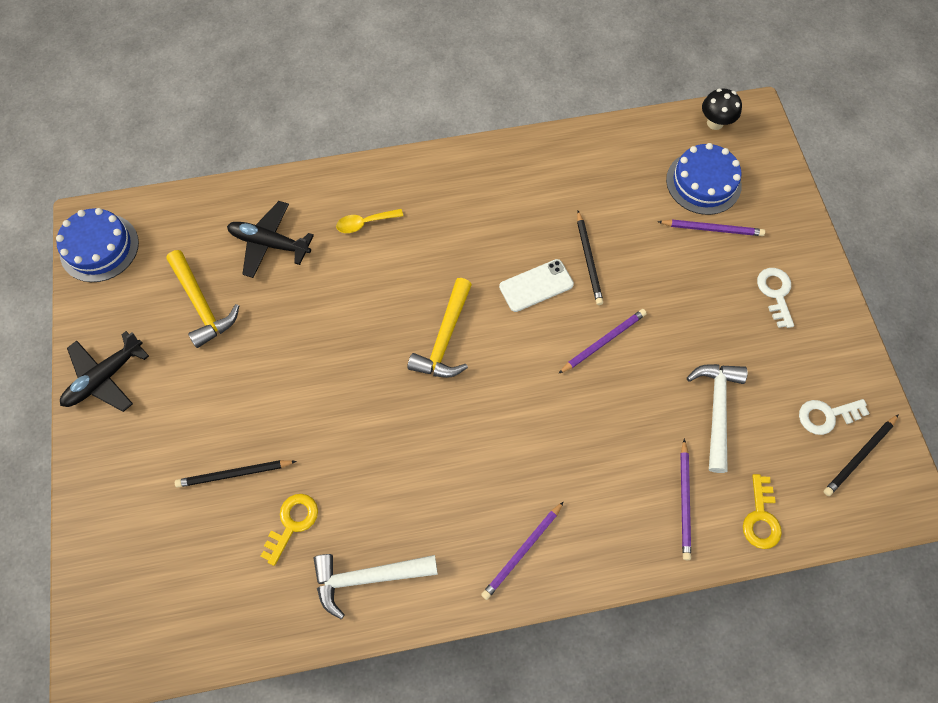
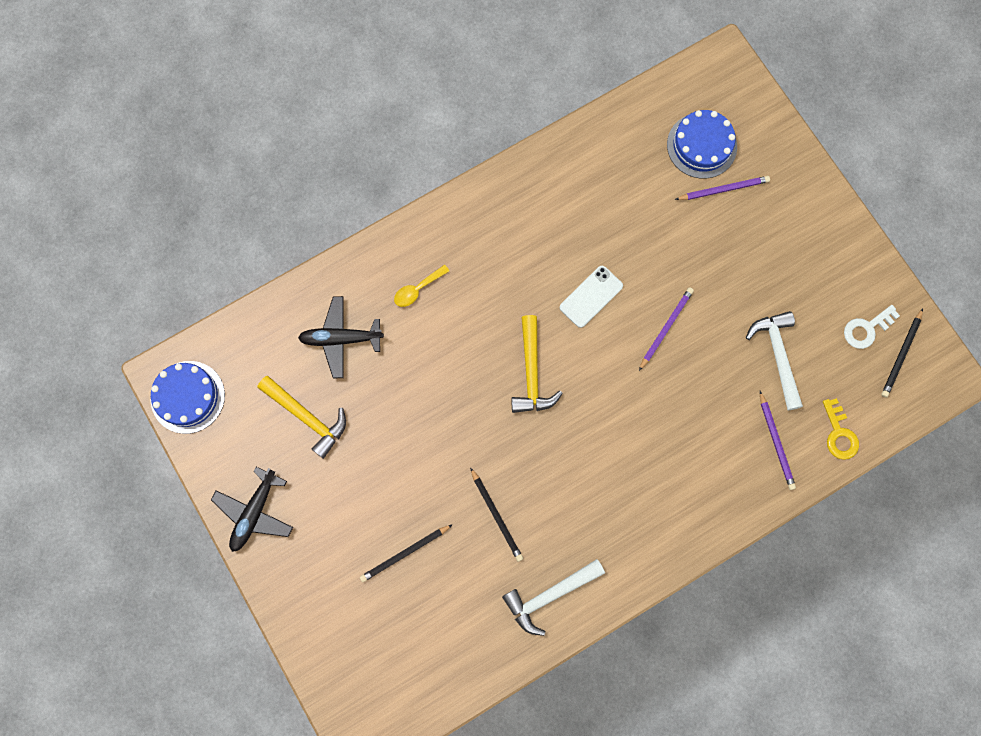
camera: 20 degrees left, 10 degrees up
yellow key [261,494,318,566] -> none
purple pencil [481,501,564,600] -> none
black pencil [577,211,603,305] -> black pencil moved to [470,467,523,562]
black mushroom [702,89,742,130] -> none
white key [757,268,794,328] -> none

